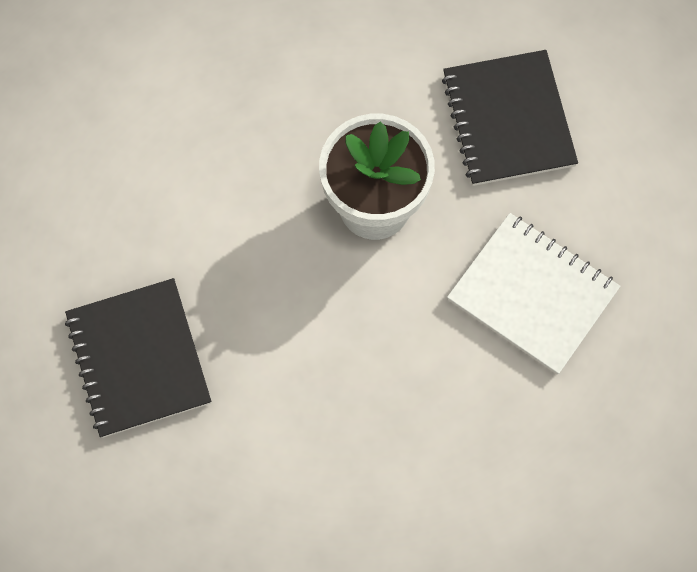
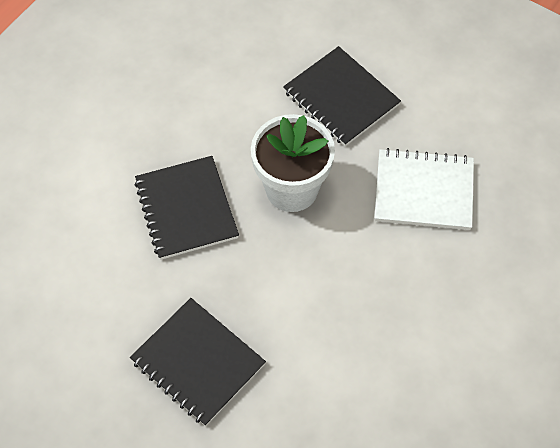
camera: 30 degrees left, 10 degrees down
none -> black notebook [135,156,239,260]

